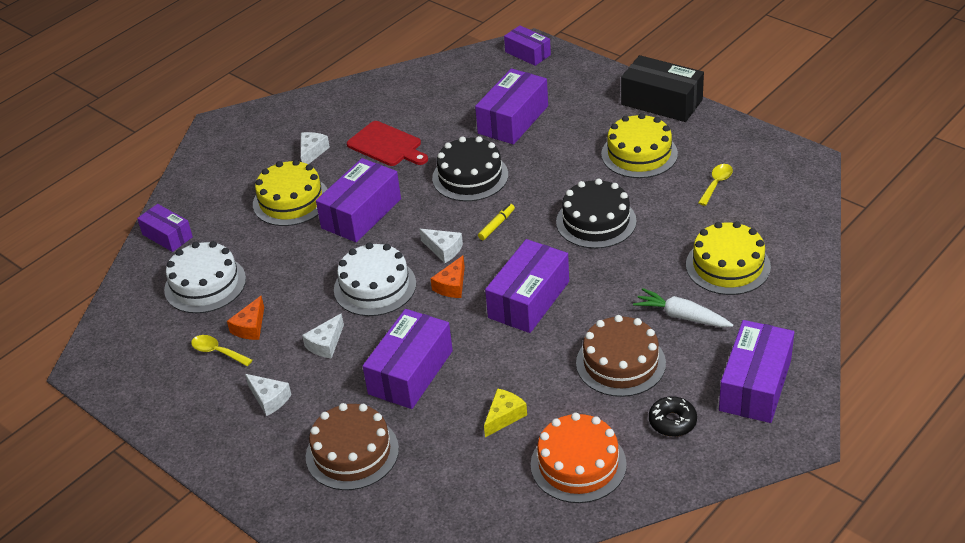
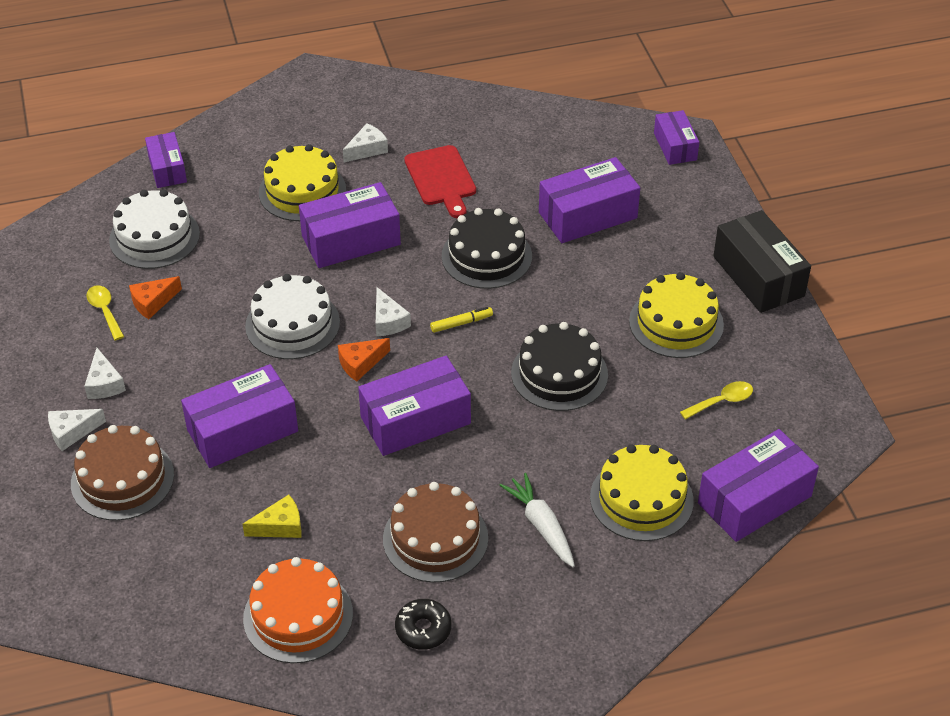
camera: 30 degrees right, 5 degrees up
white cheese [302,313,344,359] -> white cheese moved to [48,409,106,451]
purple box [719,320,794,423] -> purple box moved to [698,429,819,542]

